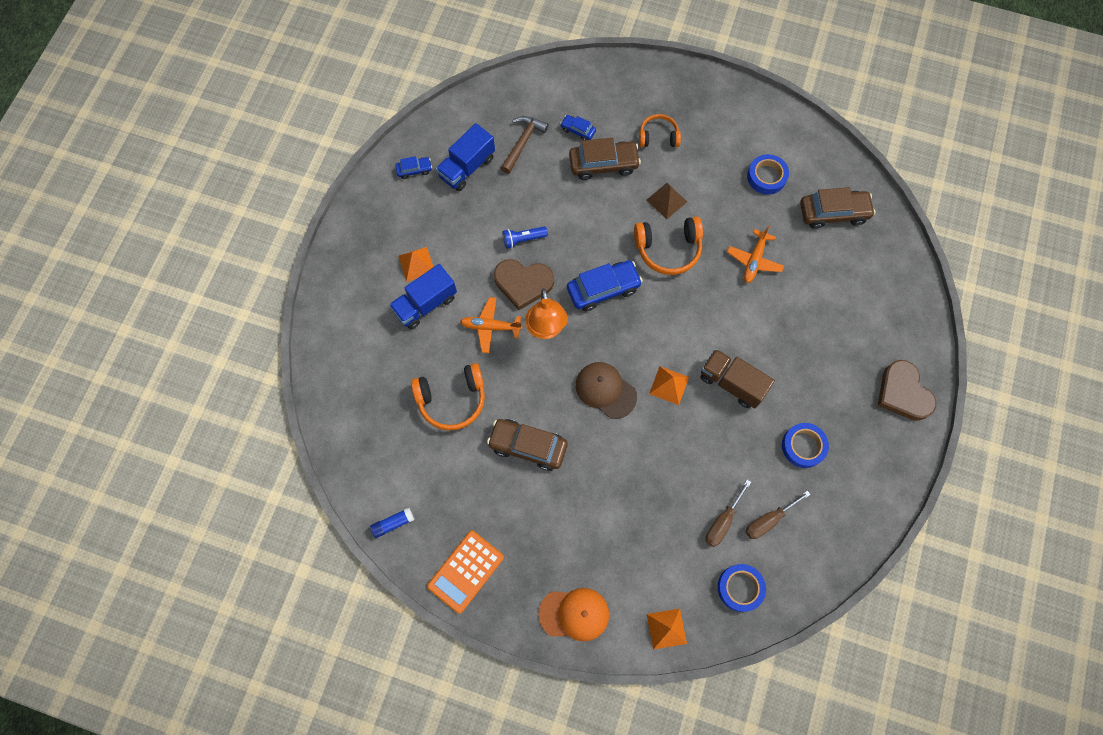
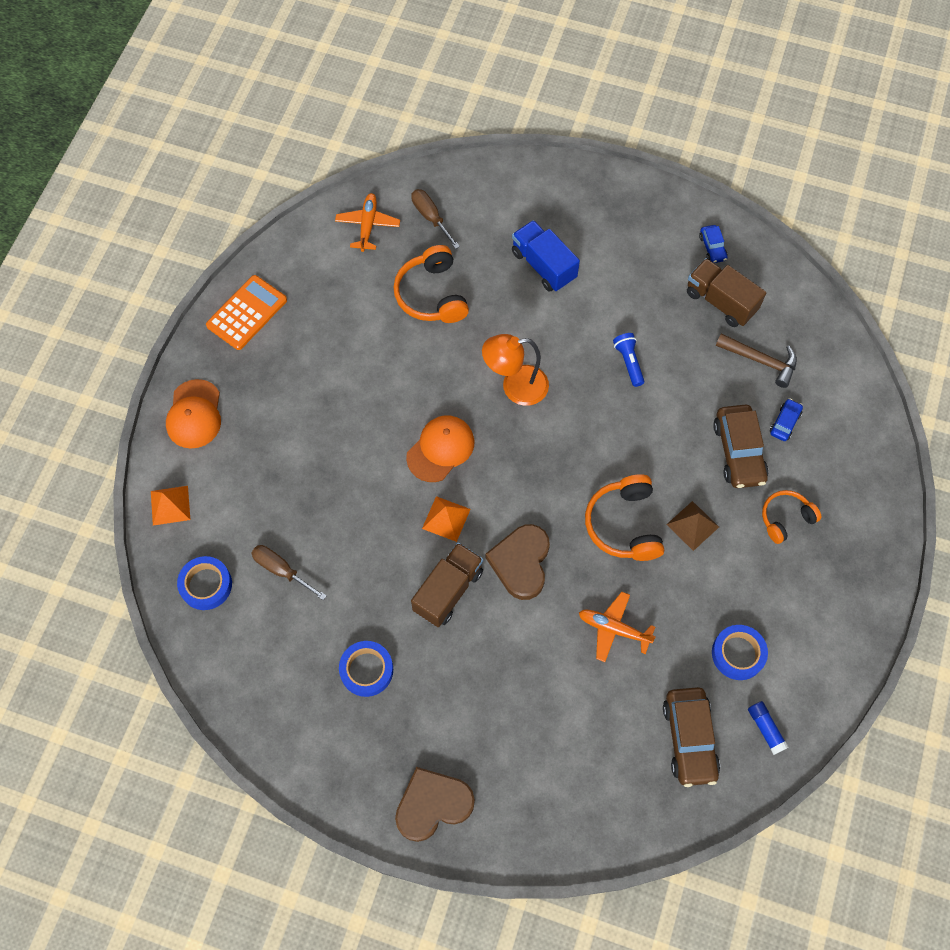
camera: 90 degrees right, 5 degrees down
blue glue stick [370,507,414,538] -> blue glue stick moved to [748,701,789,755]
orange pyramid [398,247,433,282] -> none
orange calculator [427,531,504,614] -> orange calculator turned 90 degrees clockwise [206,275,287,350]
blue truck [436,123,495,191] -> brown truck [687,258,766,327]
orange plane [460,297,522,353] -> orange plane moved to [335,193,400,252]
brown car [487,419,568,471] -> none
brown heart [494,259,554,310] -> brown heart moved to [485,524,550,600]
blue car [567,260,643,312] -> none
brown cap [576,362,637,419] -> orange cap [406,415,474,482]
orange headphones [639,114,681,147] -> orange headphones turned 120 degrees counterclockwise [762,490,821,544]
brown screwdriver [745,490,811,539] -> brown screwdriver moved to [411,189,460,249]

